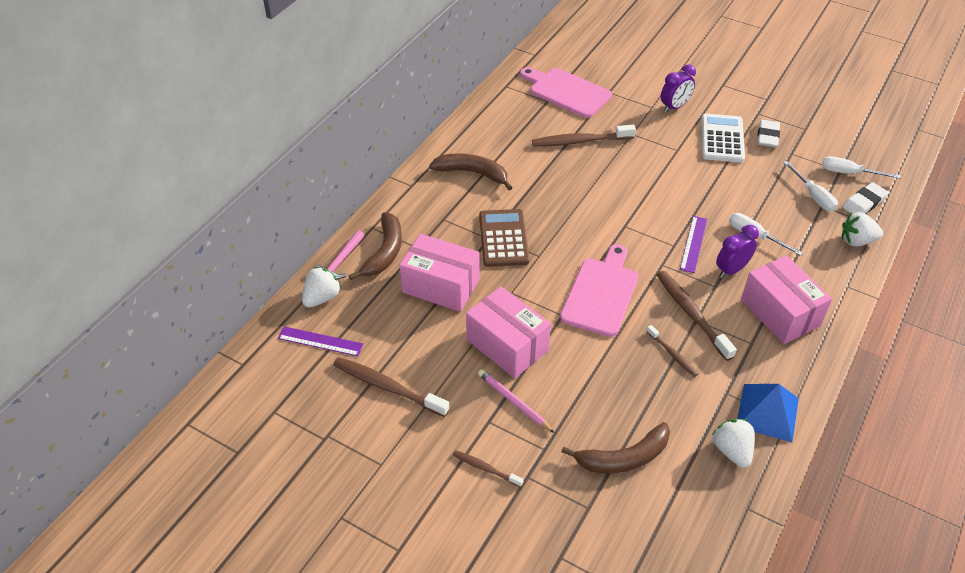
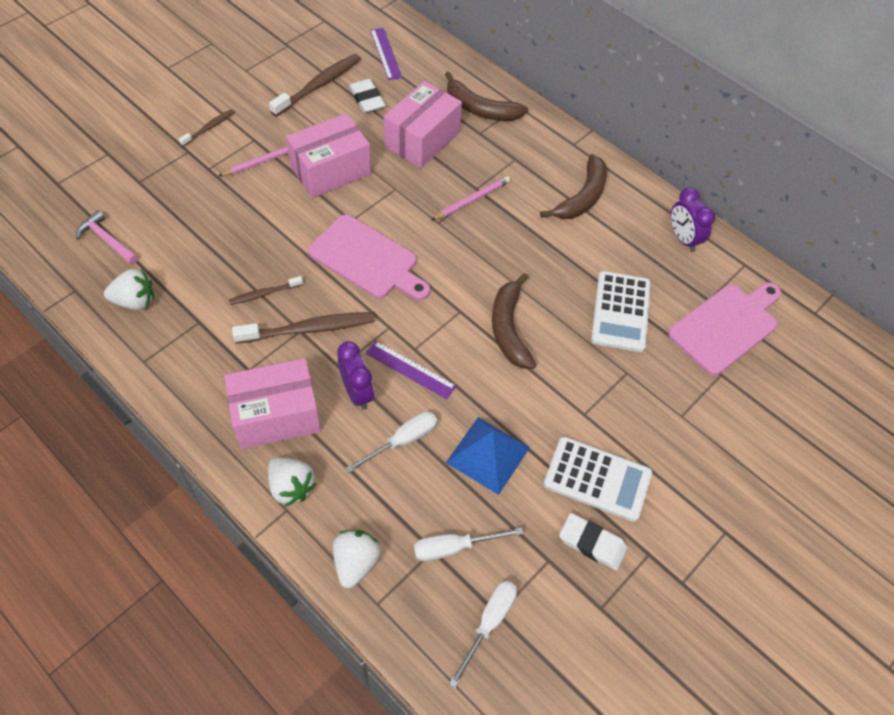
camera: 100 degrees right, 10 degrees up
purple ruler [278,326,364,356] -> purple ruler turned 45 degrees counterclockwise [370,28,402,80]
white strawberry [302,267,341,308] -> white strawberry moved to [268,457,316,507]
pink hammer [314,230,364,280] -> pink hammer moved to [76,210,138,265]
brown calculator [479,209,530,267] -> pink pencil [431,176,511,220]
brown toothbrush [532,125,636,147] -> white calculator [591,271,651,352]
brown banana [561,422,670,473] -> brown banana moved to [492,273,536,369]
purple clock [661,64,696,113] -> purple clock moved to [671,187,715,252]
blue pyramid [737,384,799,442] -> blue pyramid moved to [446,417,530,495]
white eraser [843,182,889,214] -> white eraser moved to [349,79,386,113]

